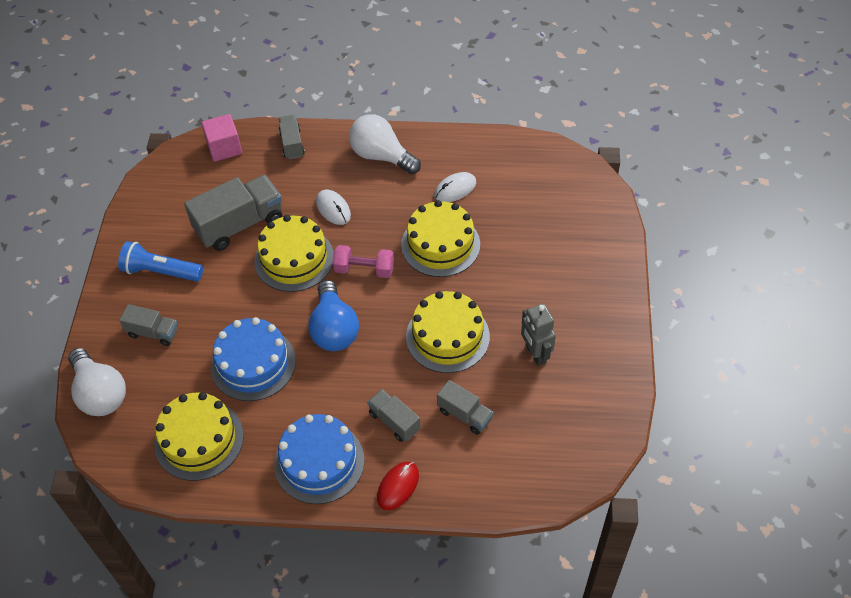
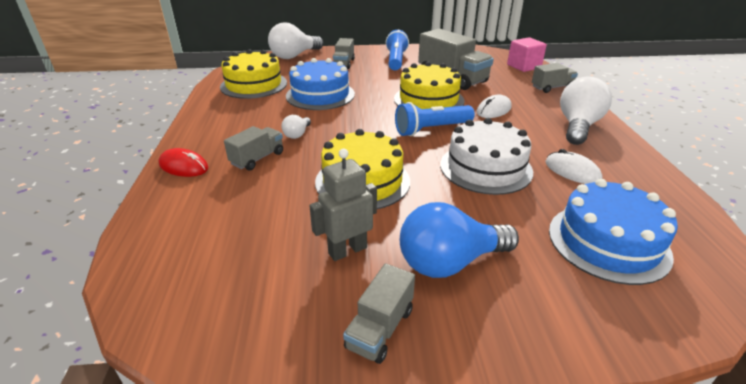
camera: 80 degrees right, 20 degrees down
blue cake [274,414,364,504] -> blue cake moved to [549,179,678,285]
blue light bulb [308,280,359,351] -> blue light bulb moved to [400,202,519,278]
pink dumbbell [333,245,394,278] -> blue flashlight [395,102,475,136]
yellow cake [401,200,480,277] -> white cake [440,118,533,195]
grey truck [437,380,494,435] -> grey truck moved to [343,263,415,364]
none -> white light bulb [282,115,311,139]

